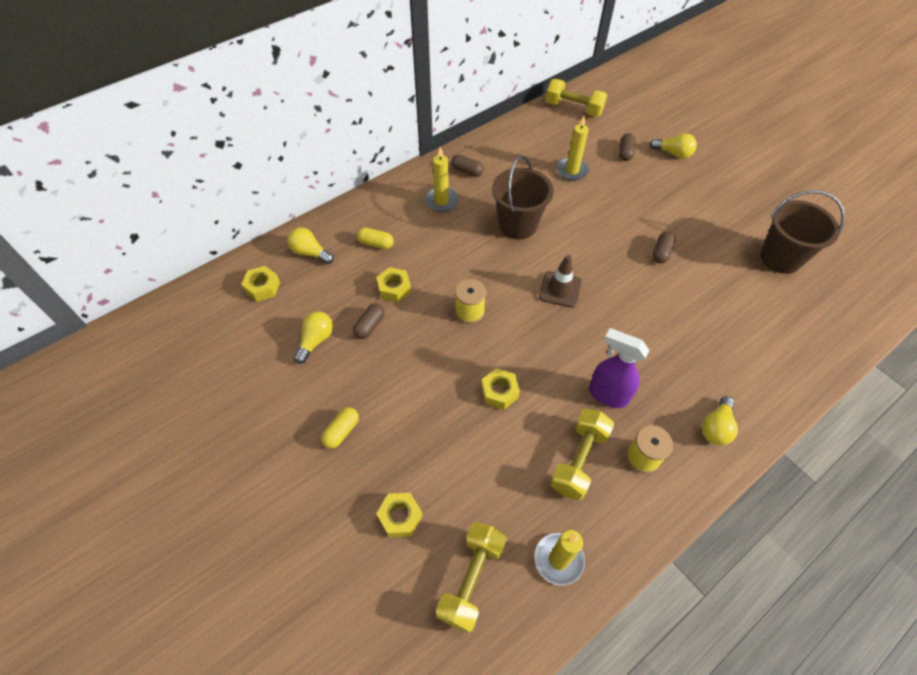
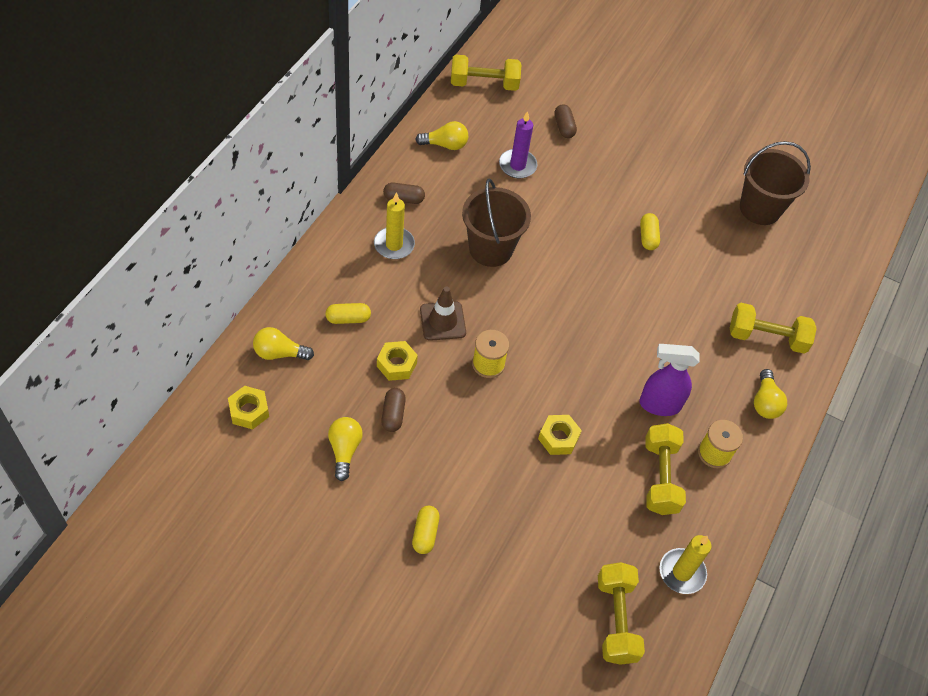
camera: 30 degrees left, 0 degrees up
yellow nut [376,493,422,537] -> none
brown traffic cone [539,255,582,308] -> brown traffic cone moved to [420,287,466,341]
yellow candle [556,116,589,181] -> purple candle [499,111,538,178]
yellow light bulb [650,133,697,159] -> yellow light bulb moved to [415,121,468,150]
brown capsule [652,232,676,263] -> yellow capsule [640,213,660,250]
none -> yellow dumbbell [730,303,817,354]

